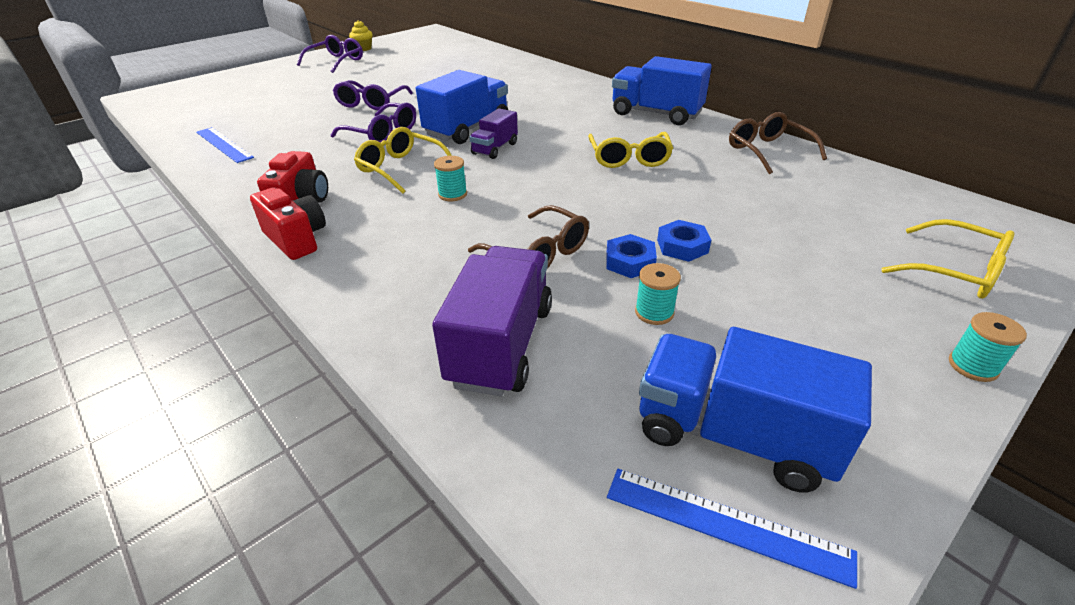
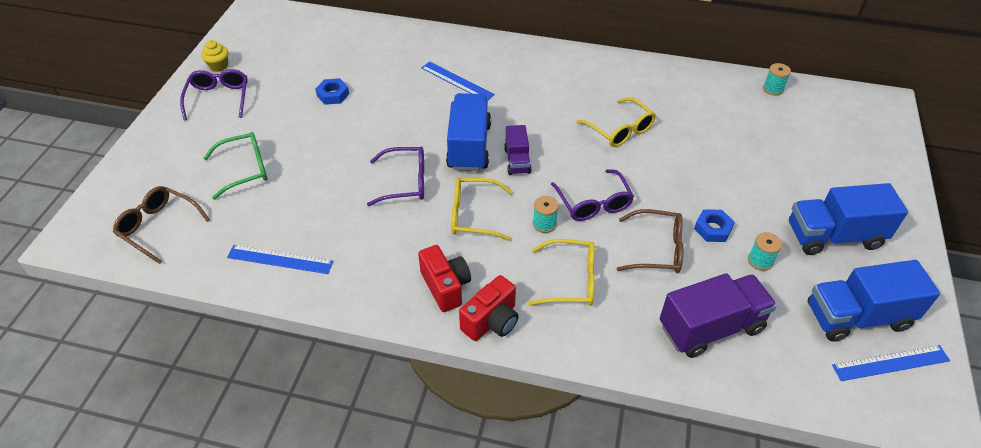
camera: 35 degrees left, 10 degrees up
red camera [250,187,326,260] -> red camera turned 120 degrees clockwise [459,275,519,341]
purple glasses [333,80,413,110] -> purple glasses moved to [551,169,634,221]
purple truck [432,246,552,396] -> purple truck turned 90 degrees clockwise [660,273,777,358]
blue truck [612,56,712,125] -> blue truck moved to [789,183,908,255]
blue nut [657,220,711,262] -> blue nut moved to [315,78,349,105]
brown glasses [729,112,827,174] -> brown glasses moved to [113,186,210,264]
yellow glasses [882,219,1015,299] -> yellow glasses moved to [528,239,595,306]
turquoise spool [949,312,1027,382] -> turquoise spool moved to [763,63,791,96]
none -> green glasses [203,132,267,200]
none -> blue ruler [421,62,495,100]

